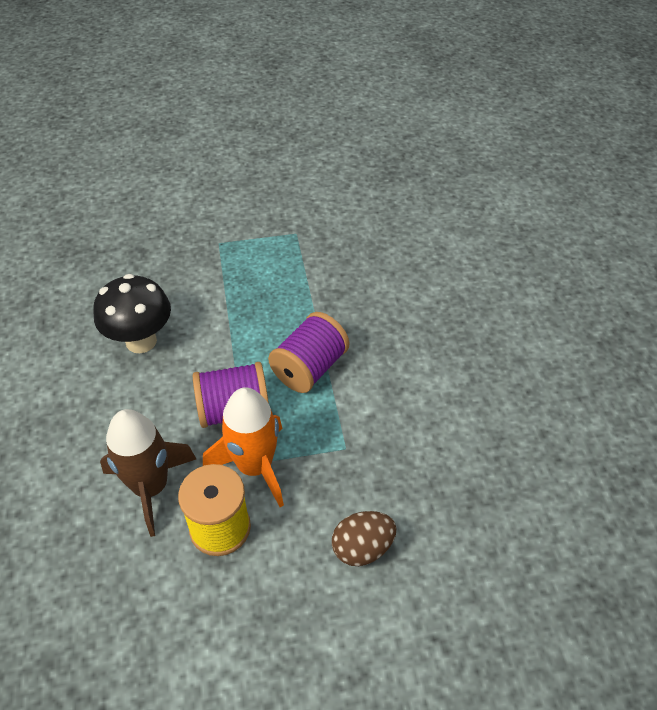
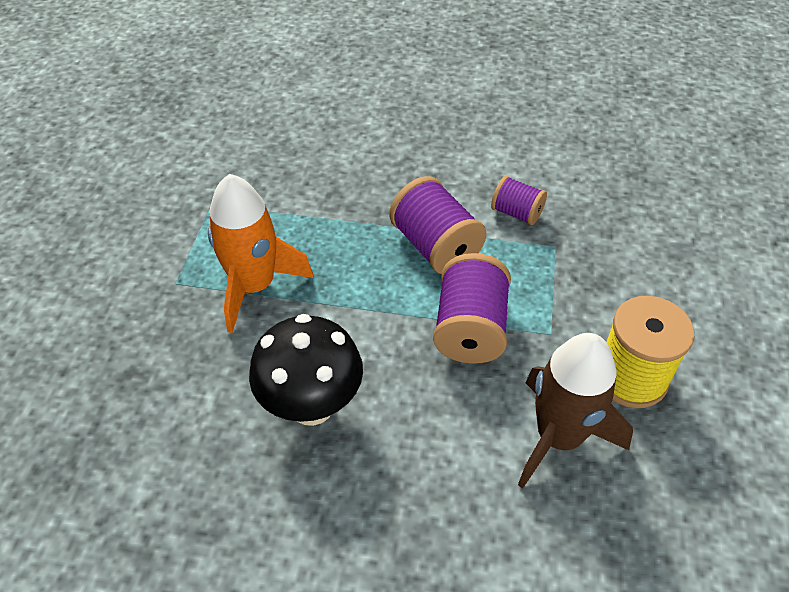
camera: 70 degrees left, 0 degrees up
orange rocket [203,387,284,507] -> orange rocket moved to [208,174,314,333]
brown egg [332,511,397,566] -> none
none -> purple spool [491,176,547,225]

